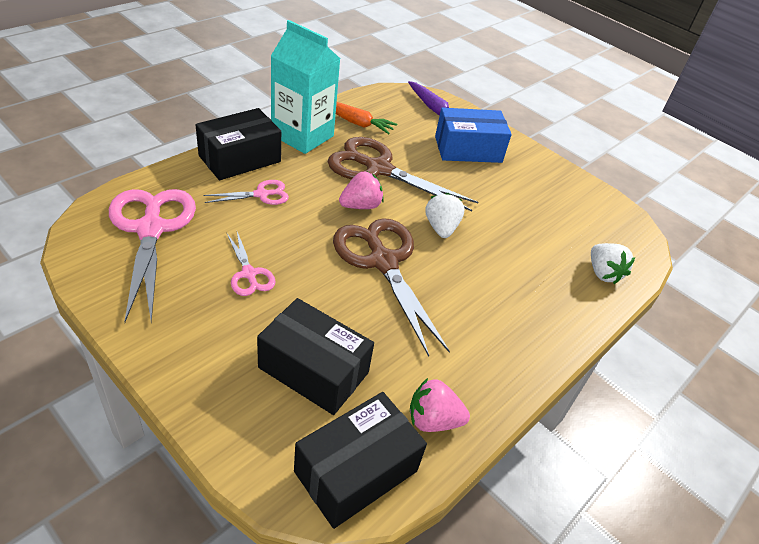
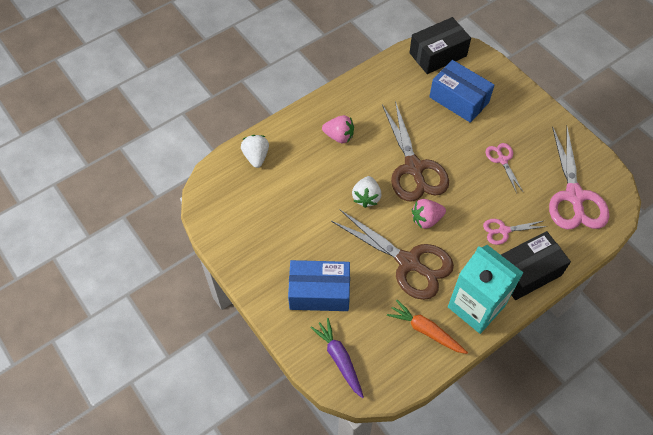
camera: 165 degrees left, 15 degrees up
black box [257,298,374,415] -> blue box [429,60,494,123]
pink strawberry [410,378,470,432] -> pink strawberry moved to [322,115,354,143]

